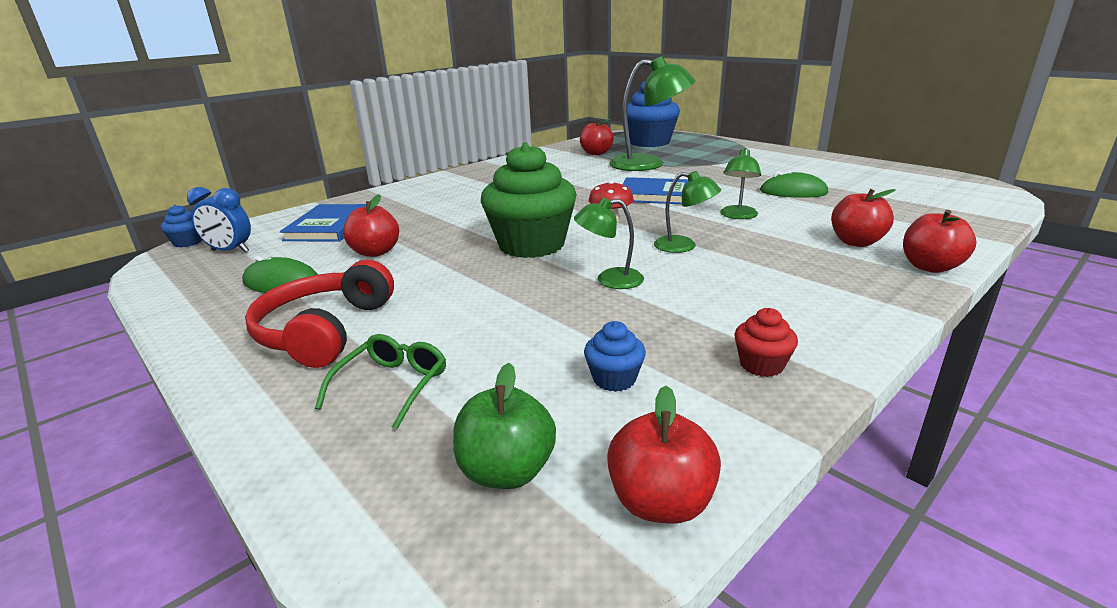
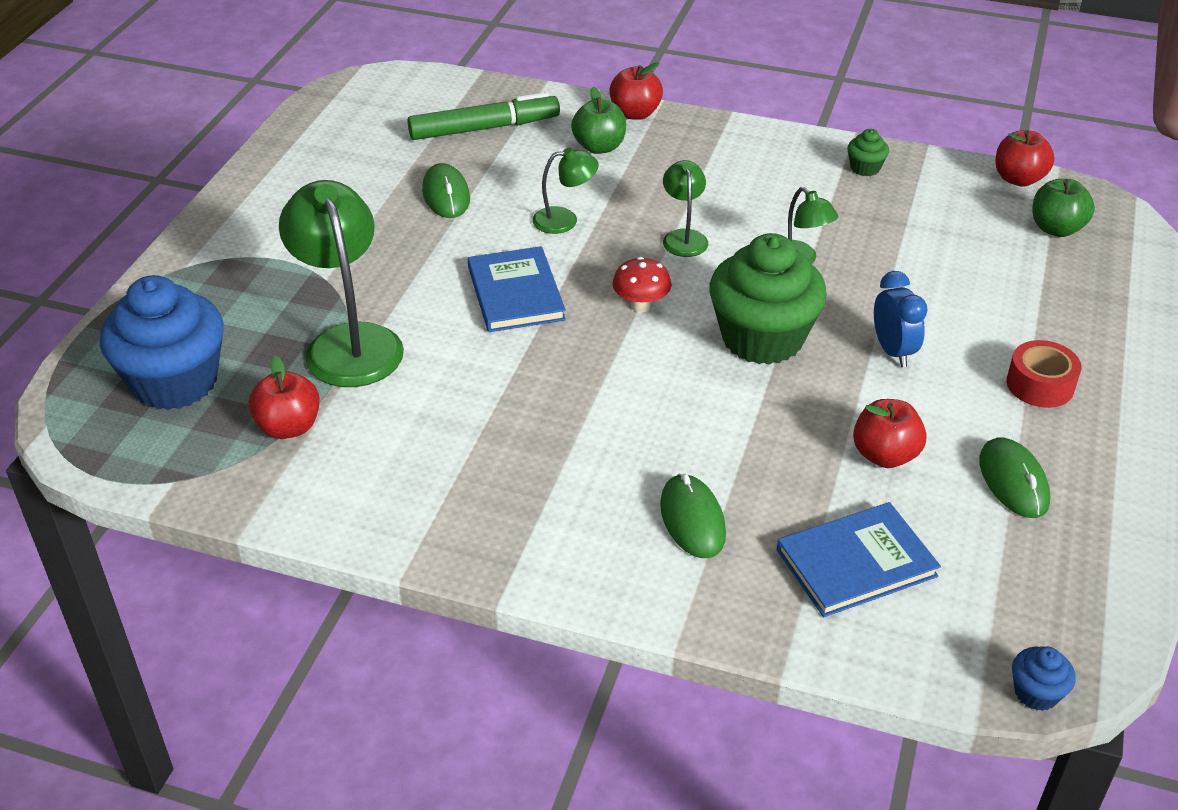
camera: 120 degrees left, 15 degrees up
blue clock [187,187,251,253] -> blue clock moved to [874,271,928,367]
red headphones [245,260,394,368] -> red tape [1007,340,1082,408]
green glasses [315,334,446,429] -> none
blue cupcake [584,321,646,392] -> none
red cupcake [734,308,798,377] -> green cupcake [847,129,889,176]
red apple [831,189,896,247] -> green apple [571,87,626,154]
none -> green marker [408,92,560,140]
none -> green mouse [660,474,726,558]

